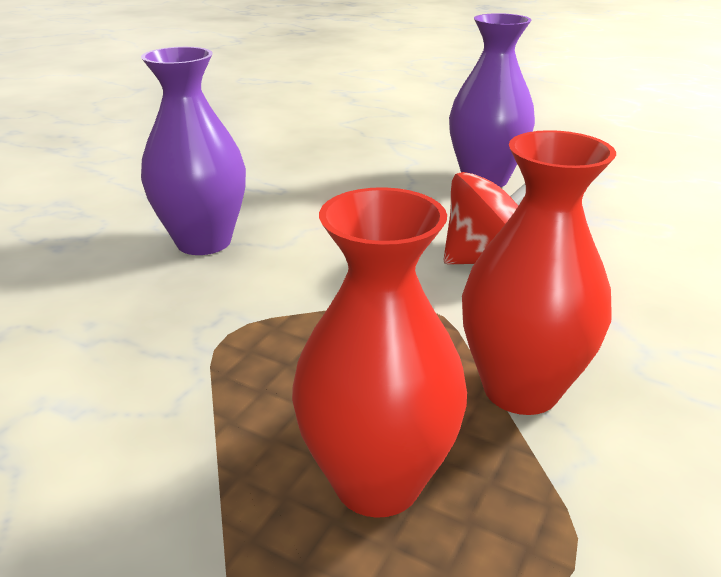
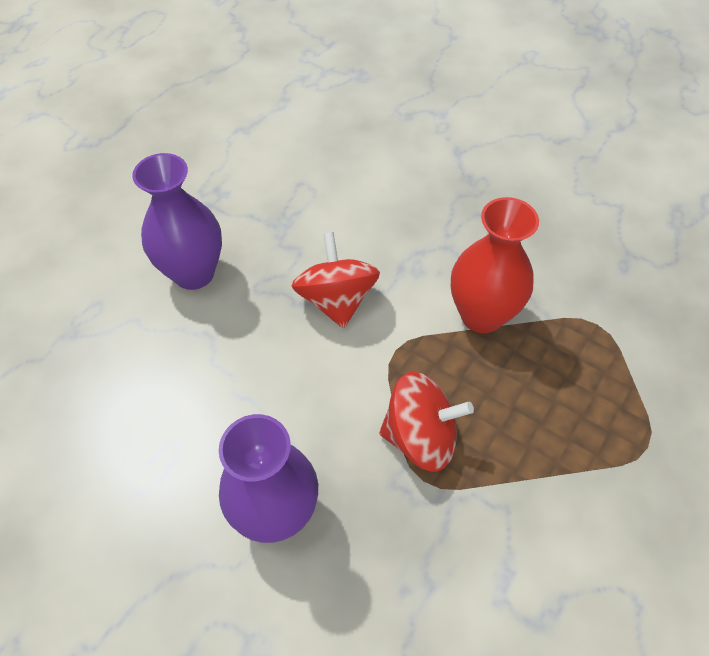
camera: 85 degrees left, 25 degrees up
red vase [292,187,467,518] -> none
none -> red spinning top [379,372,474,472]

